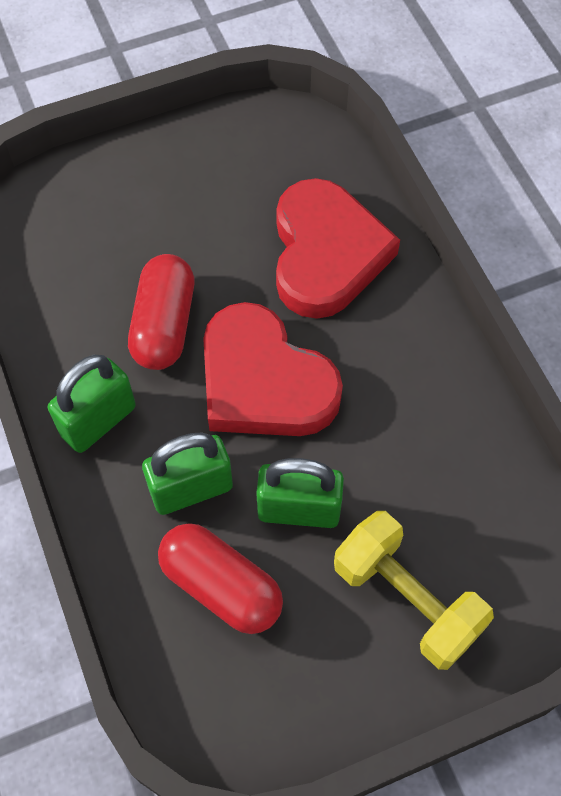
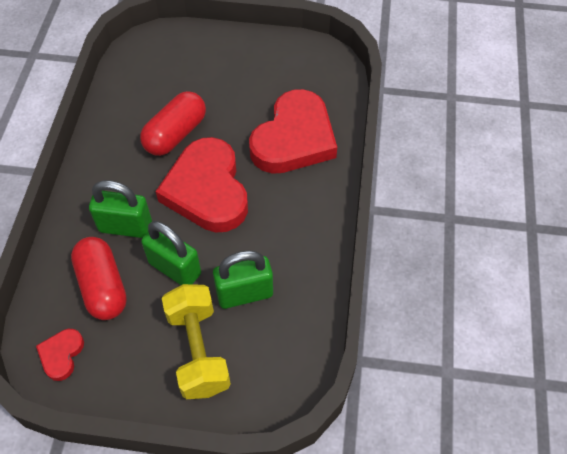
camera: 30 degrees right, 5 degrees down
green padlock [48,355,136,453] -> green padlock moved to [213,250,273,309]
none -> red heart [36,329,84,381]

